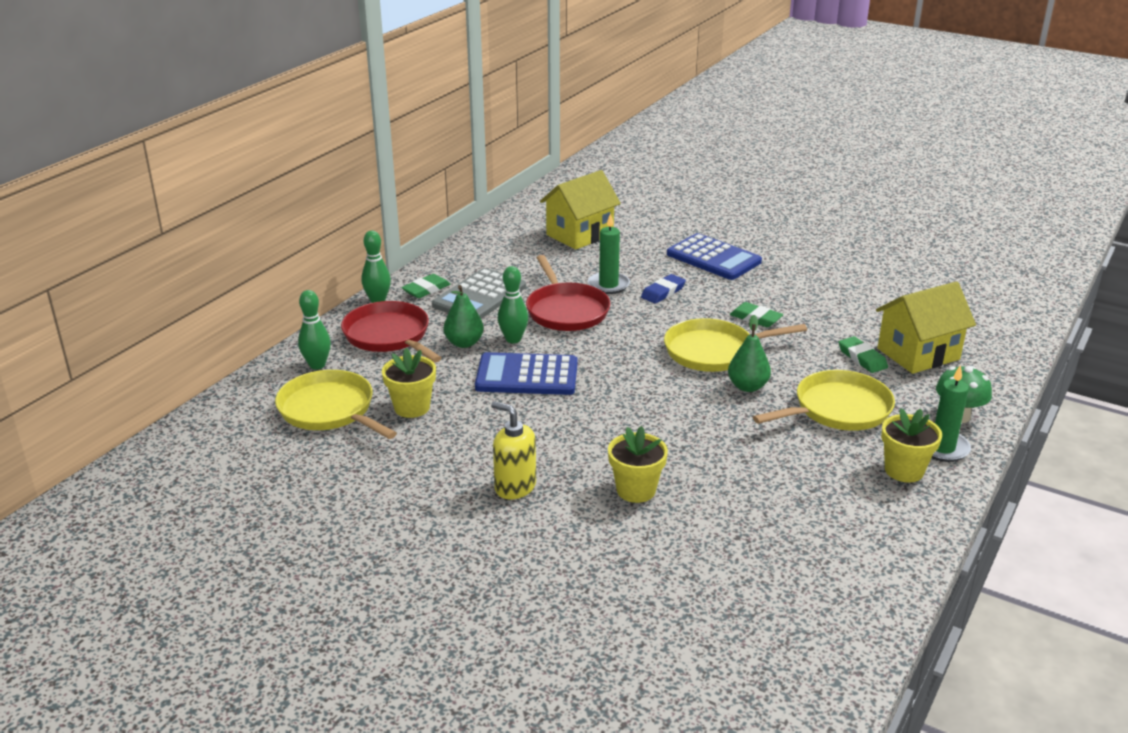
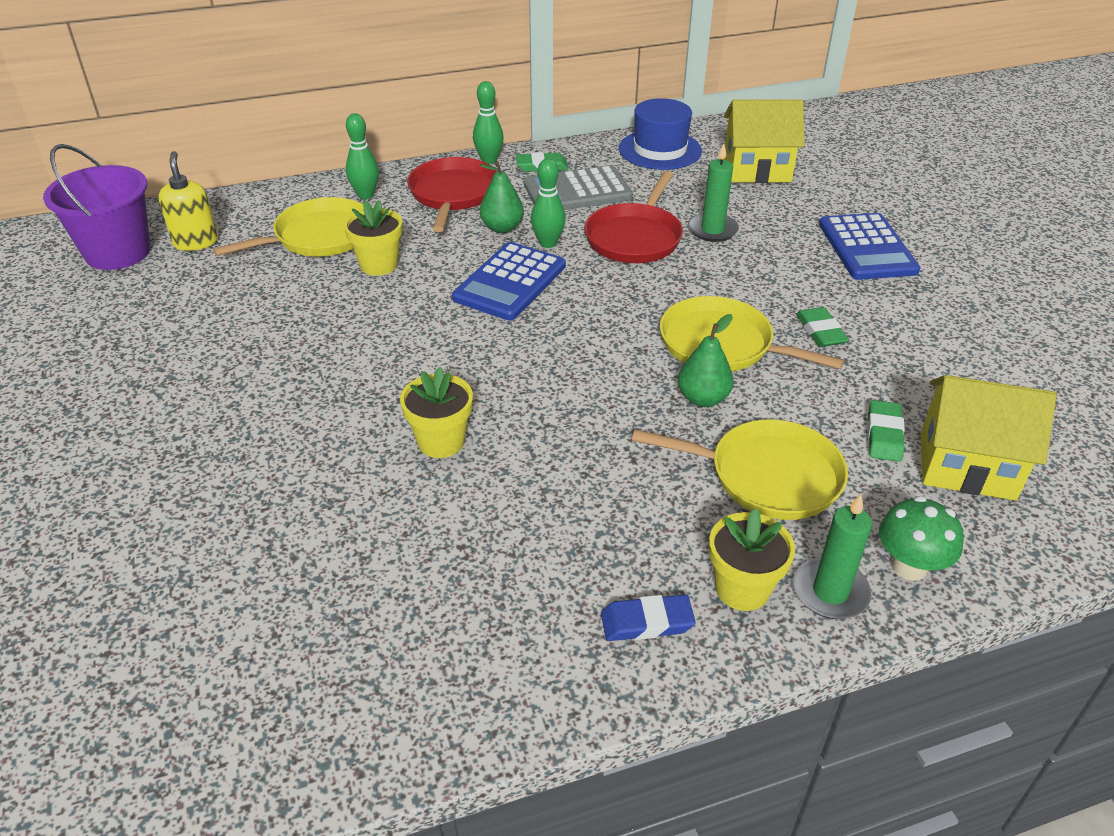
camera: 40 degrees right, 10 degrees up
yellow pan [275,370,397,439] -> yellow pan turned 60 degrees clockwise [213,197,364,257]
blue calculator [475,352,578,395] -> blue calculator turned 105 degrees counterclockwise [452,242,566,321]
yellow soap dispenser [491,401,536,499] -> yellow soap dispenser moved to [158,151,218,251]
blue eraser [641,274,686,304] -> blue eraser moved to [601,594,696,641]
none -> purple bucket [43,144,150,270]
none -> blue hat [619,98,702,170]

